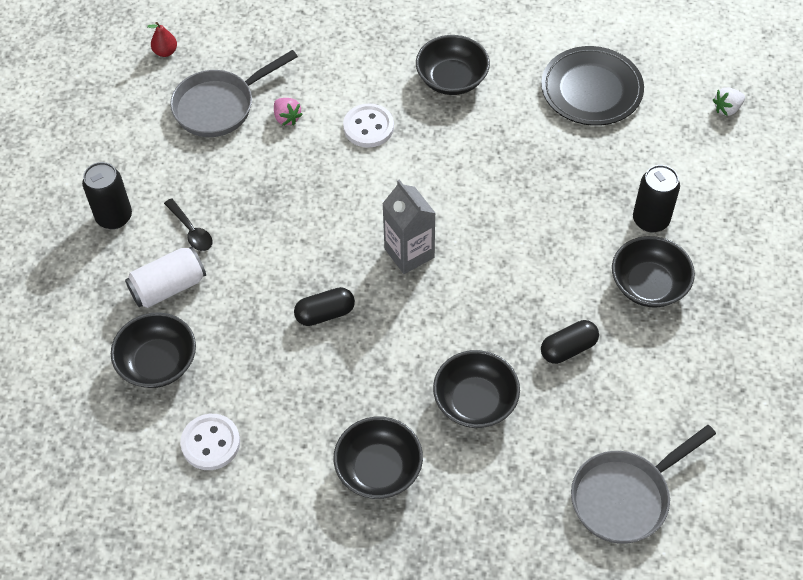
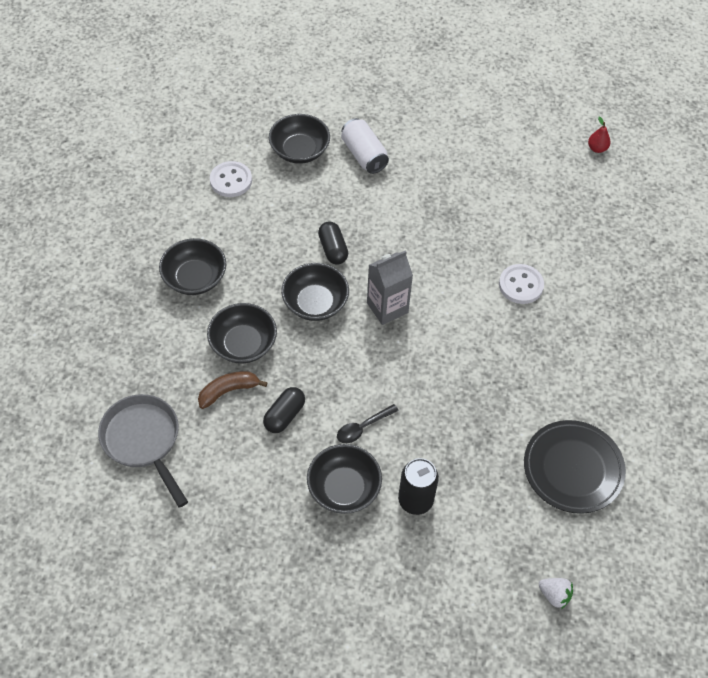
camera: 90 degrees right, 0 degrees up
black can [82,162,132,229] -> none
black spoon [164,198,213,251] -> black spoon moved to [337,404,399,443]
grey pan [170,50,298,137] -> none
pink strawberry [274,98,303,125] -> none
black bowl [416,35,490,95] -> black bowl moved to [281,263,349,321]
black capsule [541,320,599,364] -> black capsule turned 60 degrees clockwise [263,387,305,433]
white strawberry [713,87,745,116] -> white strawberry turned 150 degrees clockwise [539,578,573,609]
none -> brown banana [198,371,267,409]

